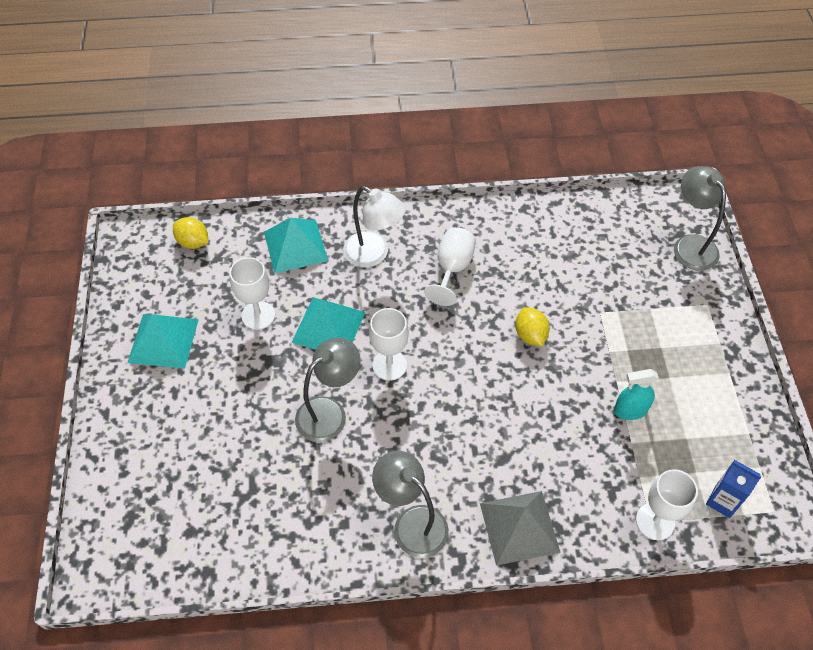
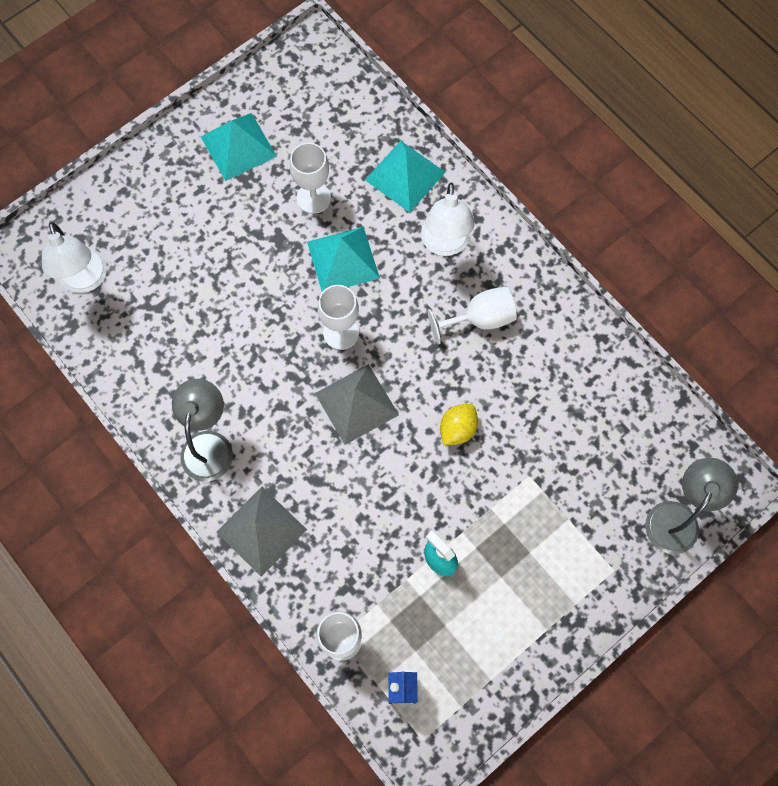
camera: 55 degrees right, 15 degrees up
yellow lemon [173,217,208,249] -> none
grey lamp [295,338,360,442] -> none
none -> white lamp [42,222,107,293]
none -> grey pyramid [315,364,399,445]

